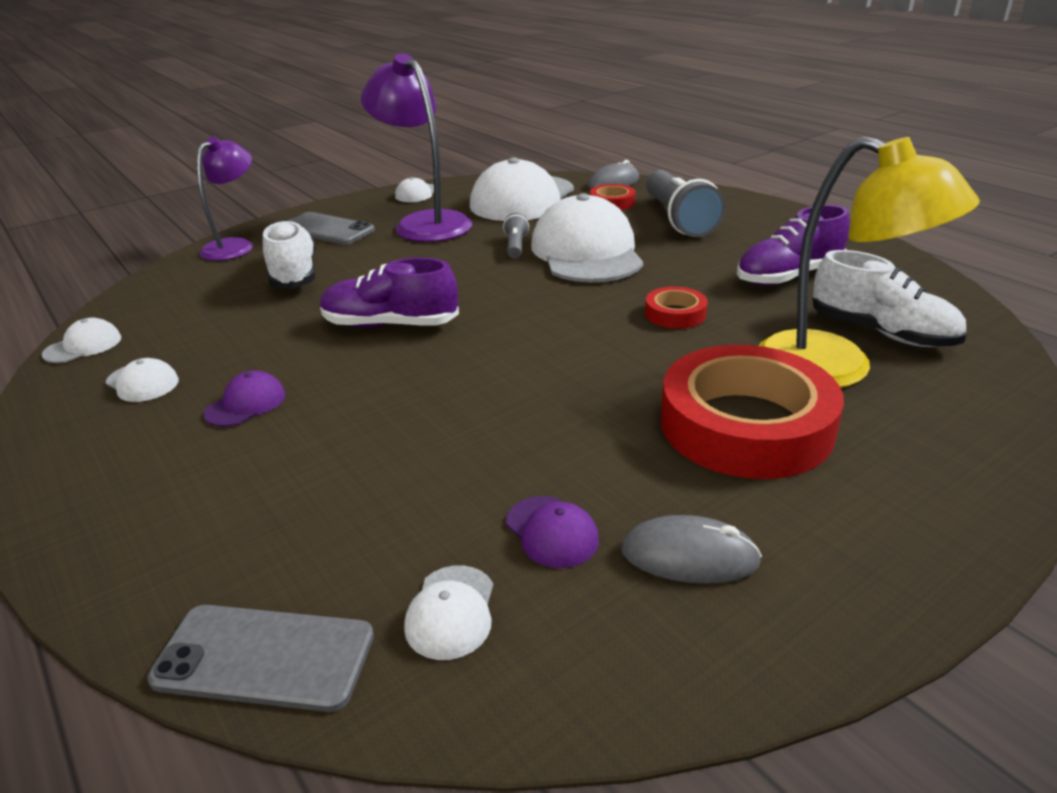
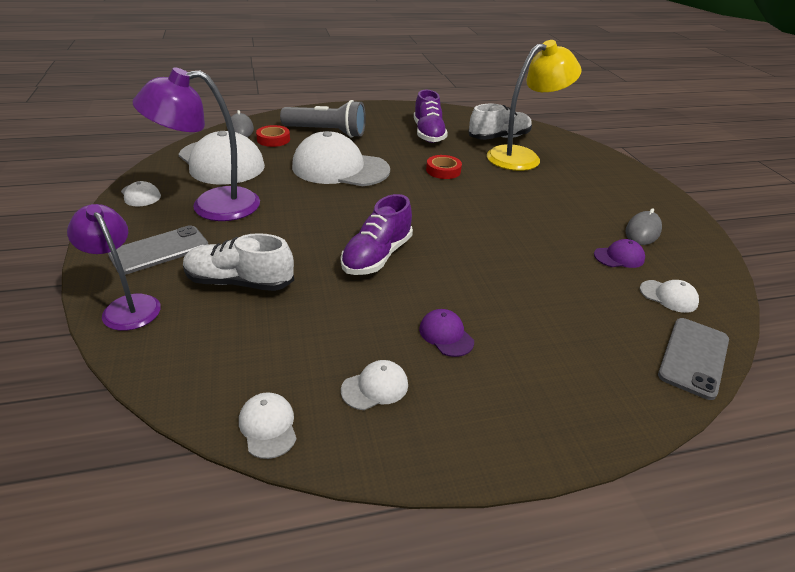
camera: 70 degrees left, 5 degrees up
grey flashlight [503,213,529,259] -> none
red tape [661,345,844,479] -> none

